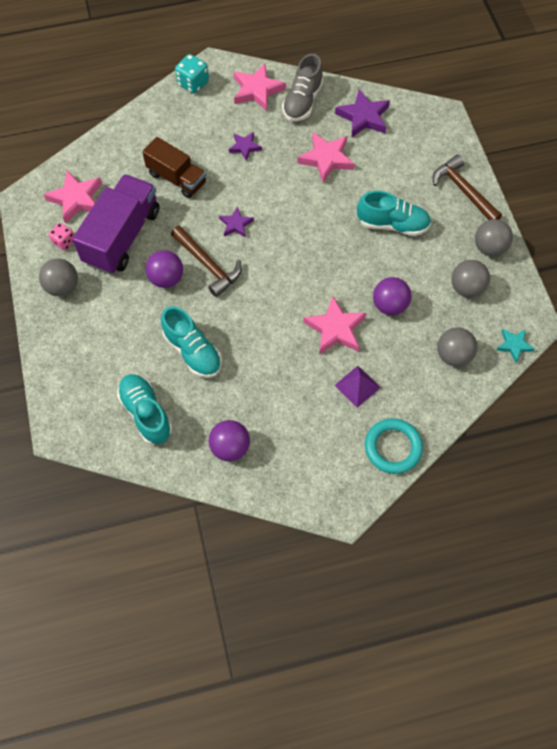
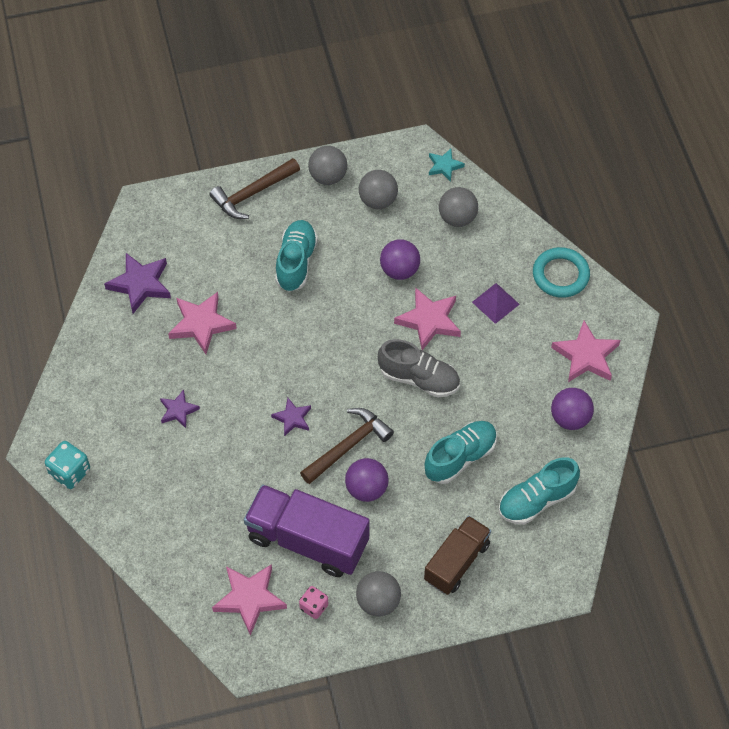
camera: 90 degrees left, 5 degrees down
brown truck [142,137,206,198] -> brown truck moved to [424,516,491,595]
pink star [234,64,286,111] -> pink star moved to [551,321,620,382]
grey shoe [282,54,323,121] -> grey shoe moved to [378,339,460,398]

